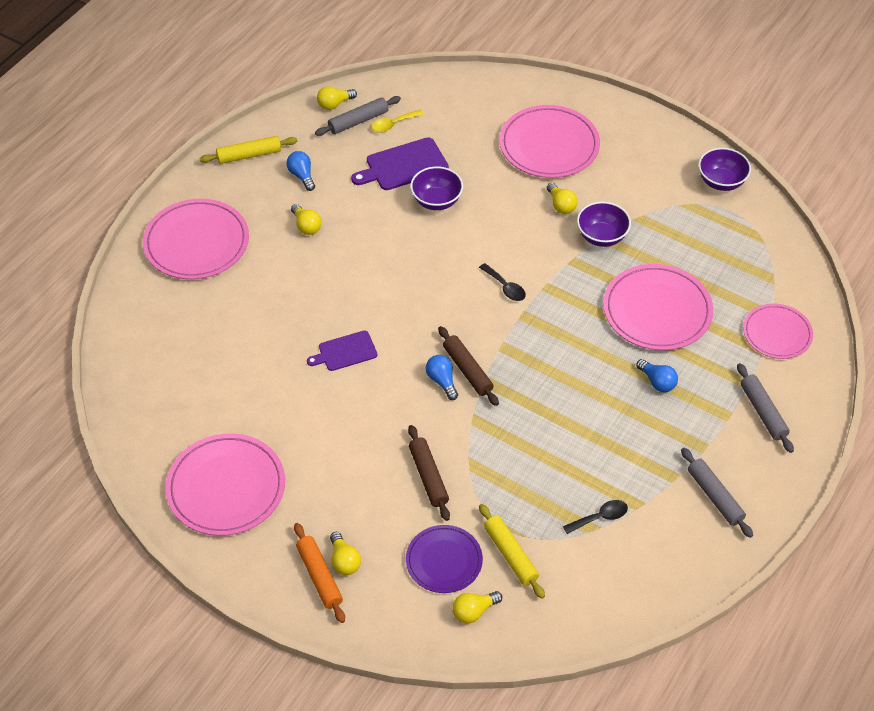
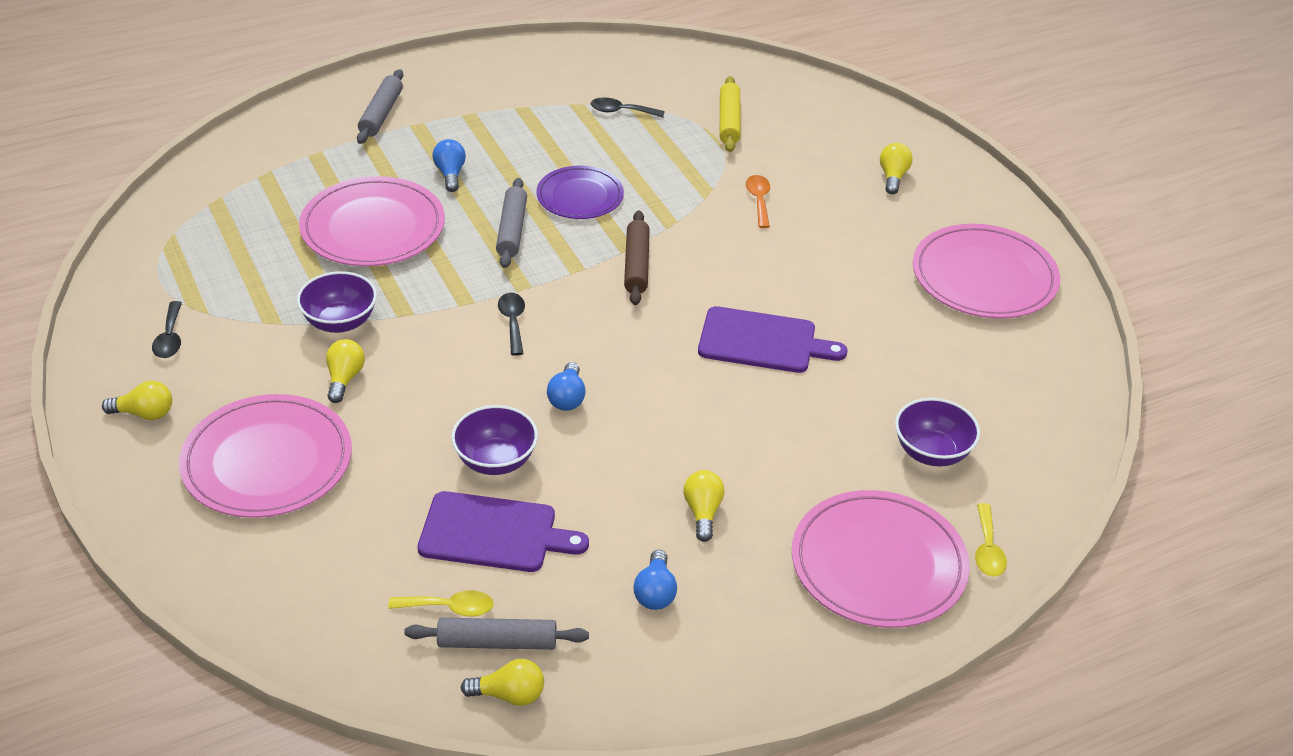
camera: 150 degrees left, 10 degrees down
yellow rolling pin [200,136,297,164] -> none
orange rolling pin [294,523,345,623] -> none
purple cutting board [307,330,377,371] -> purple cutting board [698,306,847,373], size x1.52
purple plate [406,525,483,593] -> purple plate moved to [536,166,624,219]
brown rolling pin [408,425,450,521] -> orange spoon [746,175,770,228]
blue light bulb [426,355,458,400] -> blue light bulb moved to [547,362,586,411]
yellow light bulb [452,591,502,624] -> yellow light bulb moved to [102,381,172,420]
grey rolling pin [681,448,753,538] -> grey rolling pin moved to [496,178,527,268]
purple bowl [698,148,751,191] -> purple bowl moved to [895,398,980,466]
pink plate [743,304,813,359] -> none
none -> black spoon [152,301,182,358]
none -> yellow spoon [975,503,1007,577]

